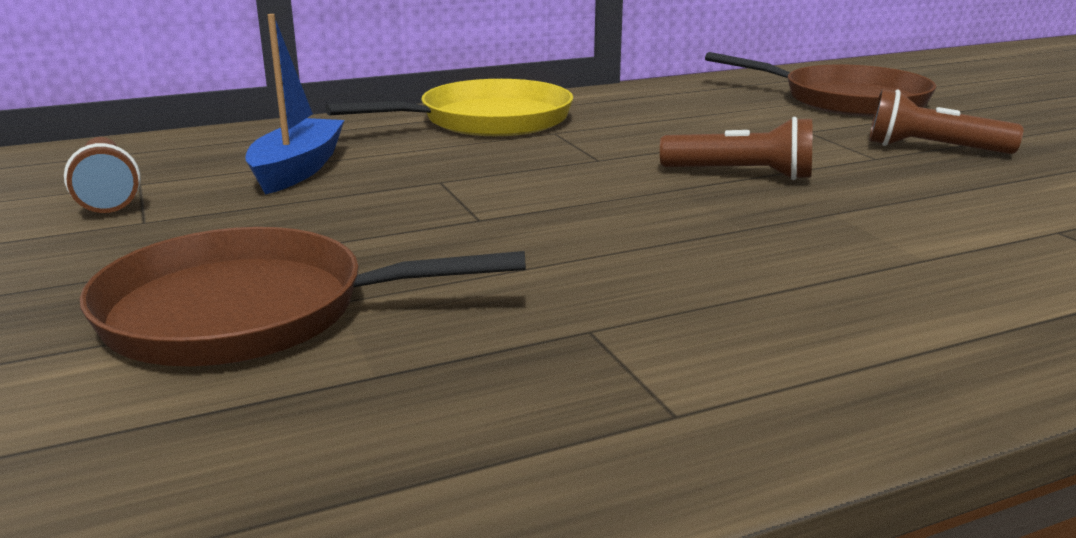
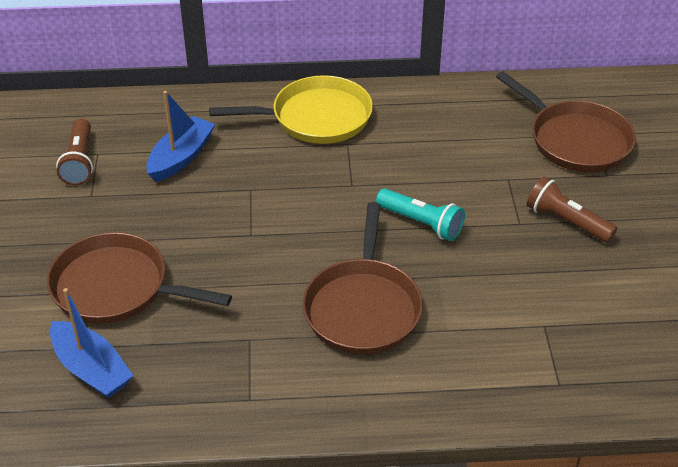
camera: 20 degrees right, 20 degrees up
brown flashlight [660,117,812,180] -> turquoise flashlight [376,188,465,241]
none -> blue boat [50,288,134,398]
none -> brown pan [302,202,423,354]

